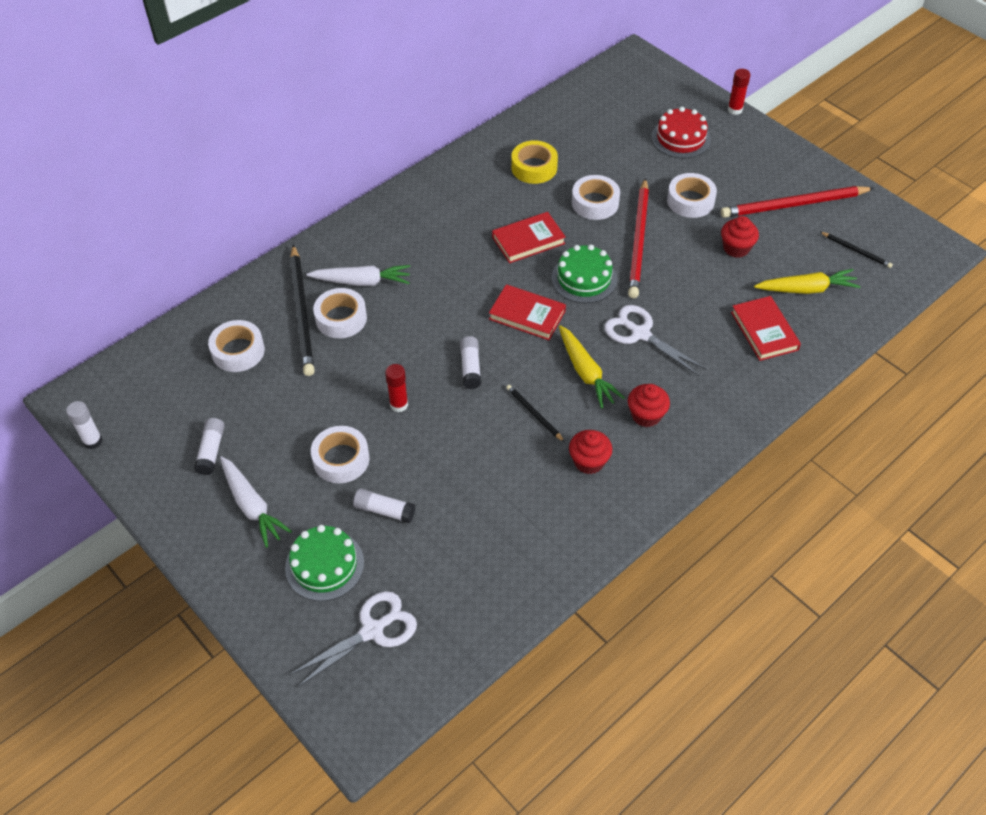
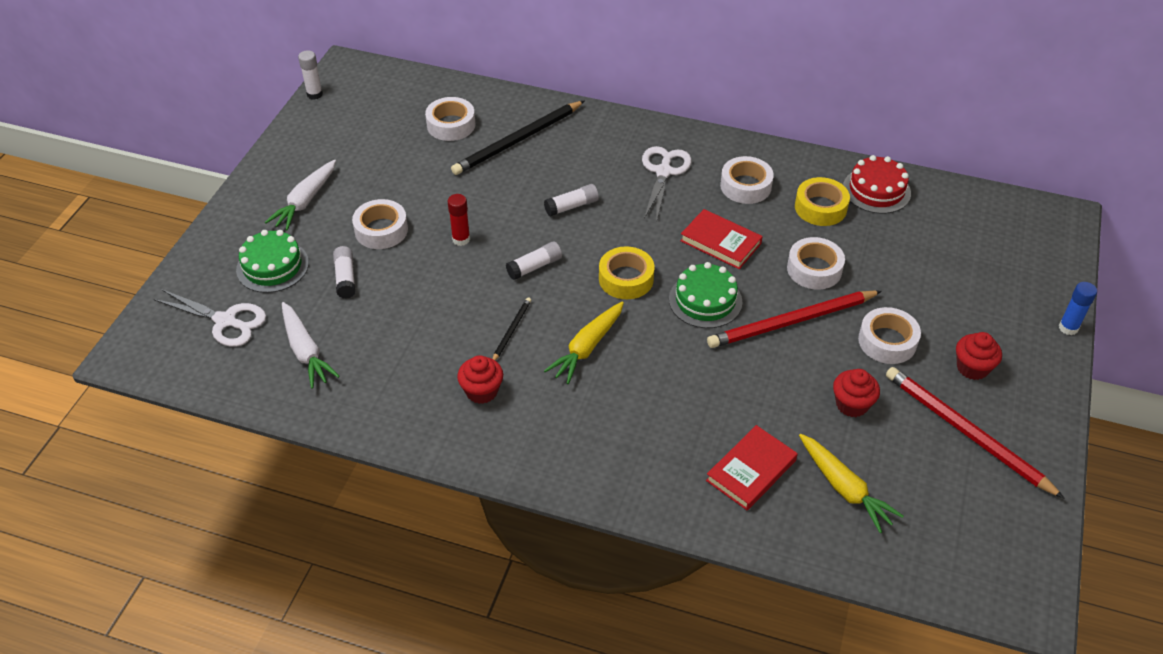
camera: 60 degrees right, 5 degrees down
white glue stick [194,418,225,475] -> white glue stick moved to [544,184,599,217]
white carrot [306,265,411,286] -> white carrot moved to [282,302,340,389]
white tape [313,288,367,338] -> white tape moved to [720,156,774,204]
red book [489,284,566,340] -> yellow tape [599,246,655,299]
white scissors [604,305,707,376] -> white scissors moved to [642,146,692,219]
red cupcake [628,384,670,427] -> red cupcake moved to [956,332,1002,380]
red cake [651,107,711,159] -> red cake moved to [843,155,911,214]
red glue stick [728,69,750,115] -> blue glue stick [1059,282,1097,335]
black pencil [820,232,893,268] -> none

